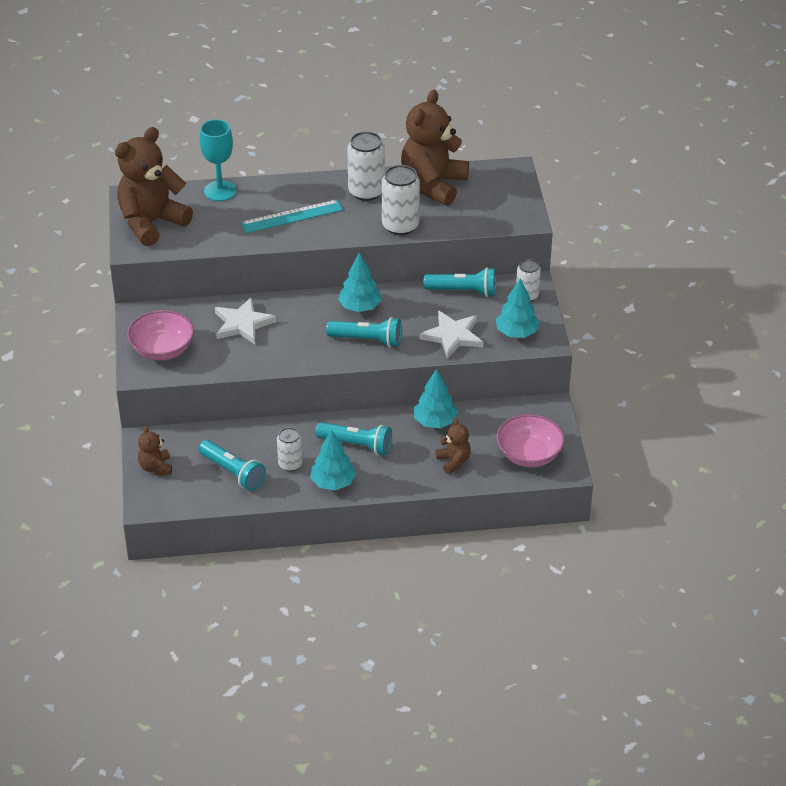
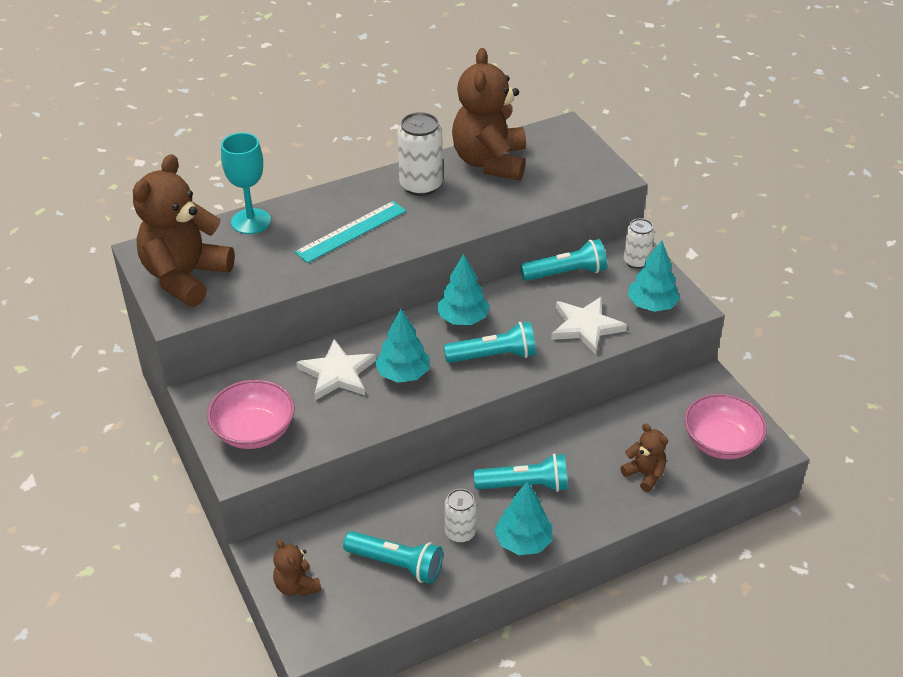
camera: 20 degrees left, 0 degrees up
white can [382,165,420,235] -> none
turquoise tree [414,369,458,428] -> turquoise tree moved to [375,309,429,383]

